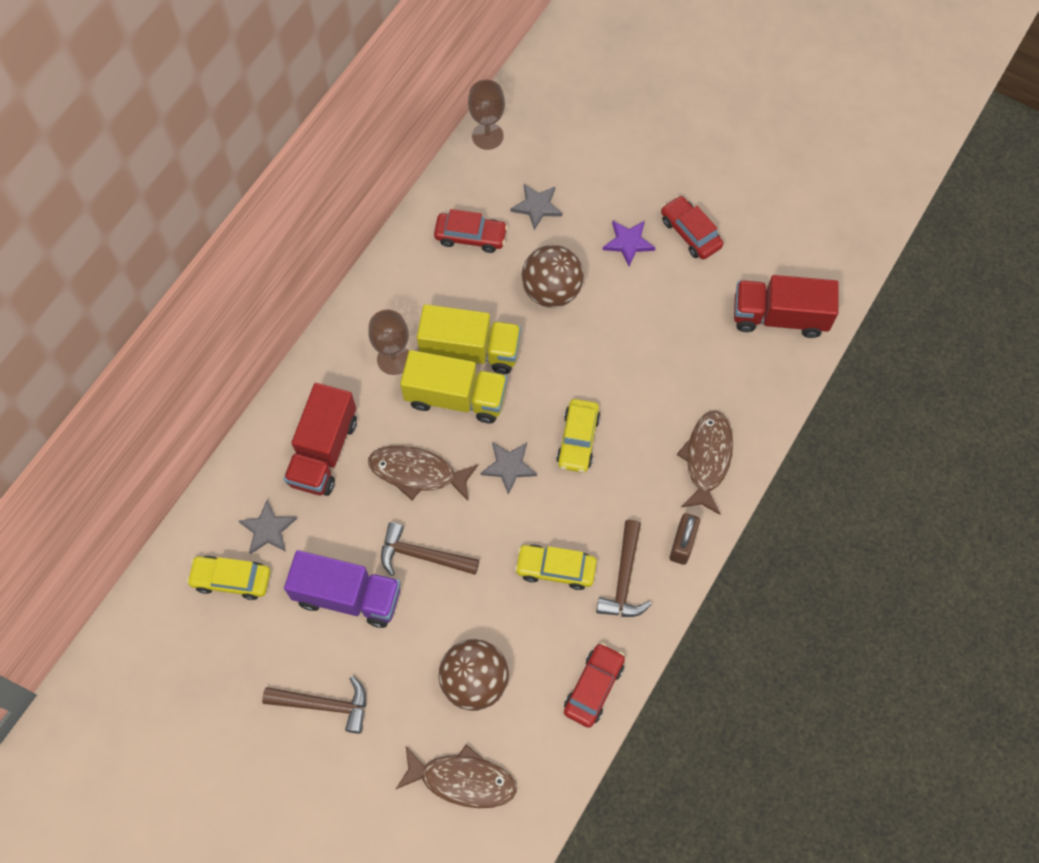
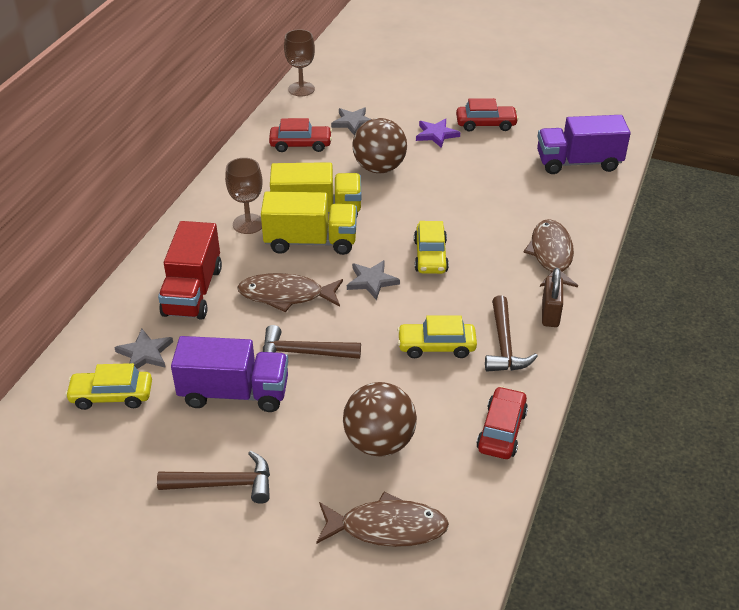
camera: 10 degrees left, 25 degrees down
red car [661,195,723,259] -> red car turned 135 degrees clockwise [456,98,519,132]
red truck [734,275,839,338] -> purple truck [537,115,631,174]

